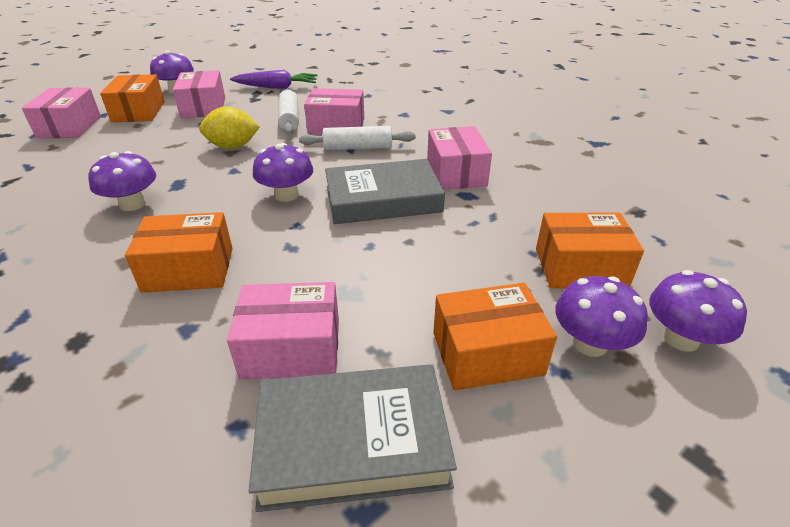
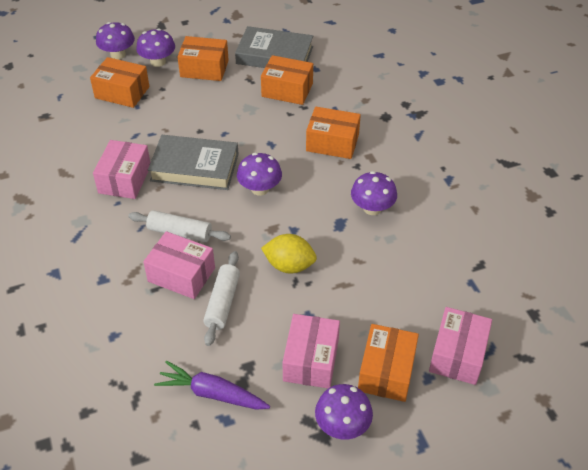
camera: 160 degrees left, 10 degrees up
pink box [227,282,339,379] -> orange box [261,55,313,105]

